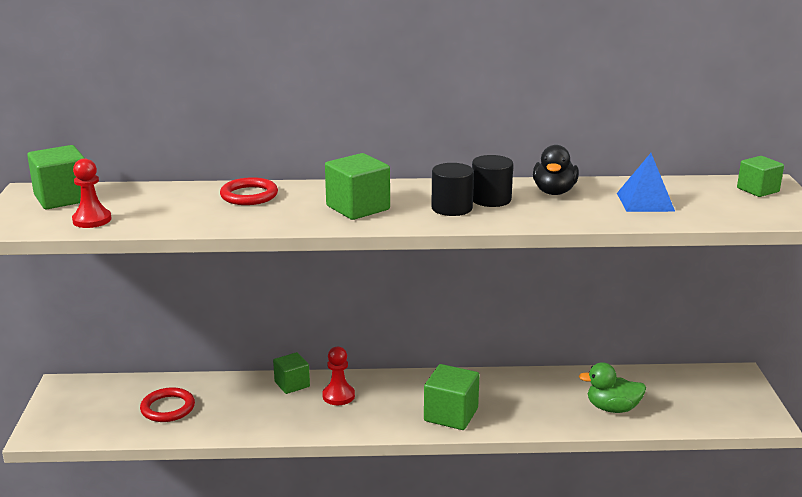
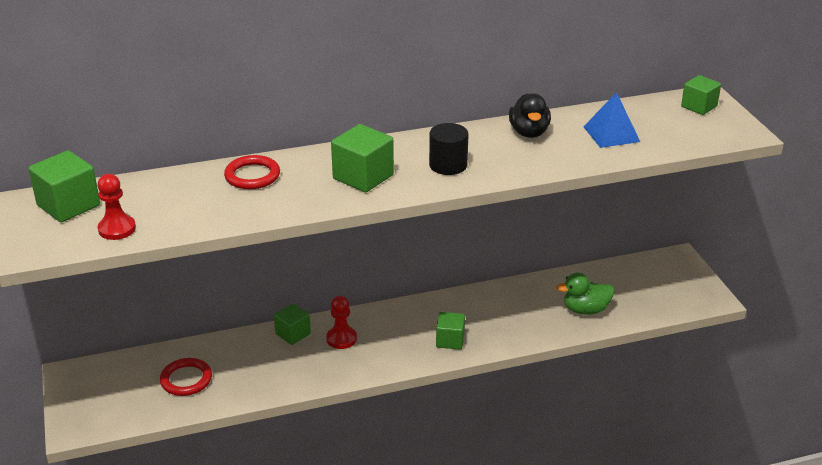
camera: 15 degrees left, 10 degrees up
green cube [424,364,480,430] -> green cube [436,312,465,350], size x0.66
black cylinder [472,155,513,207] -> none

